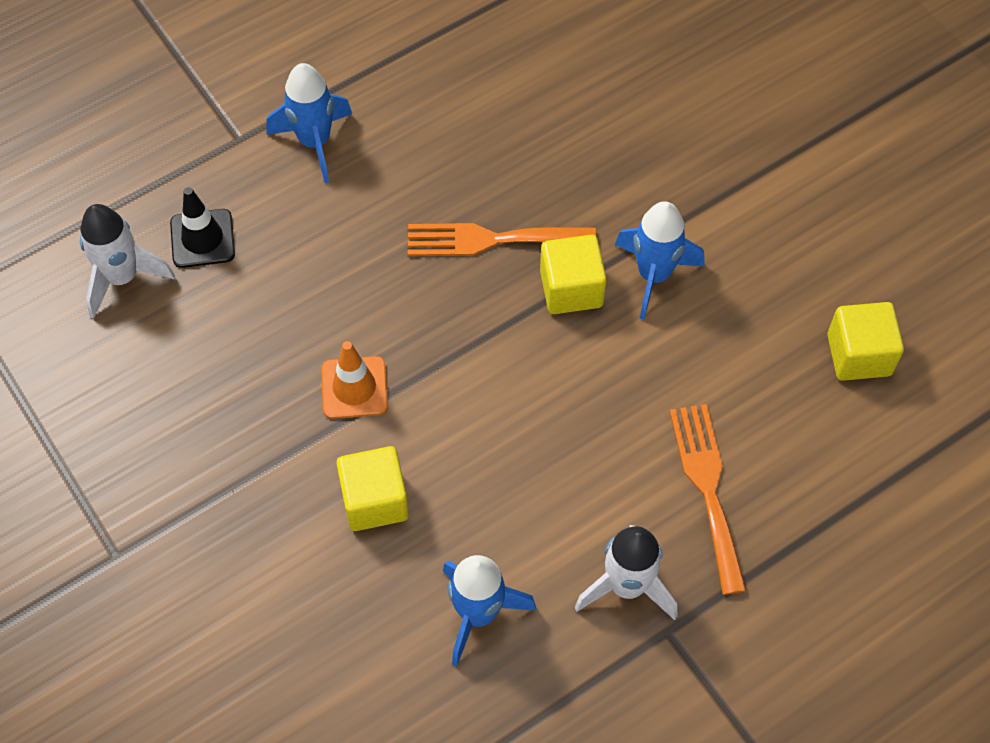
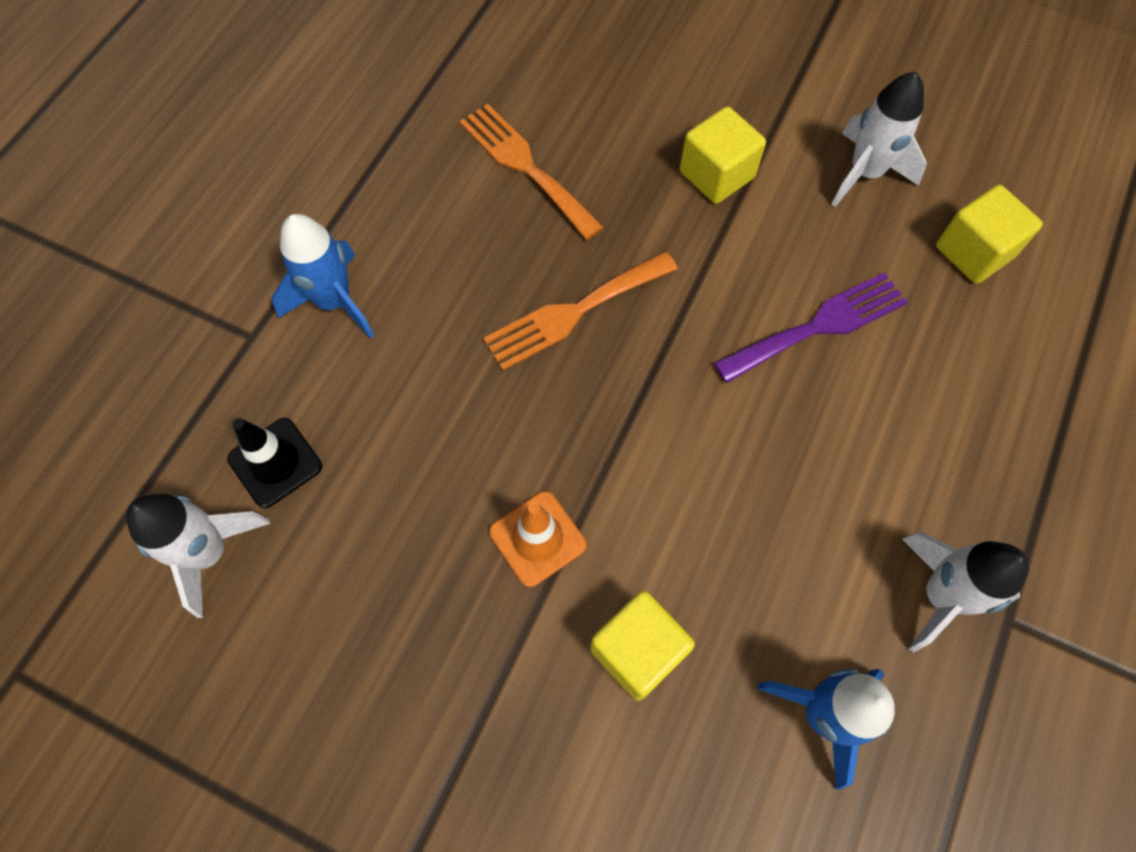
camera: 30 degrees left, 5 degrees up
yellow cube [540,235,607,314] -> yellow cube moved to [680,106,766,204]
blue rocket [615,201,705,320] -> none
orange fork [670,404,747,595] -> orange fork moved to [459,104,604,240]
none -> purple fork [714,272,908,383]
none -> white rocket [831,72,927,207]

